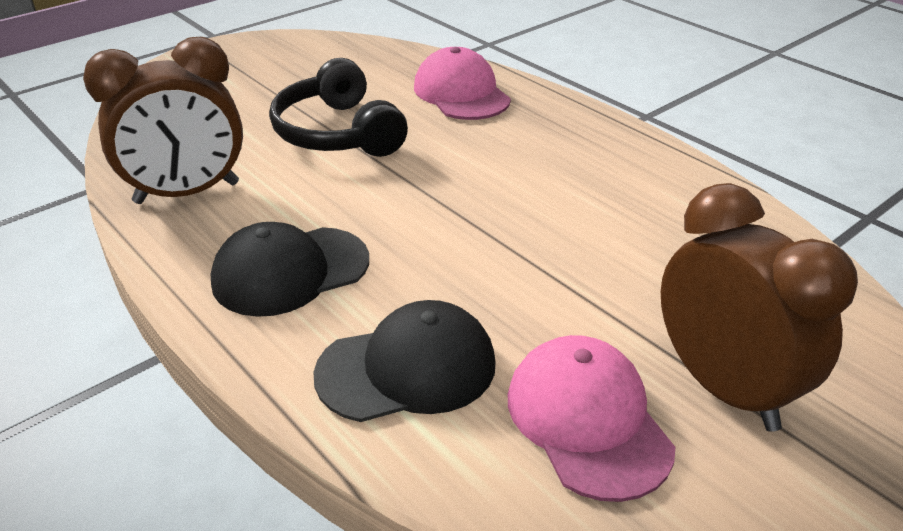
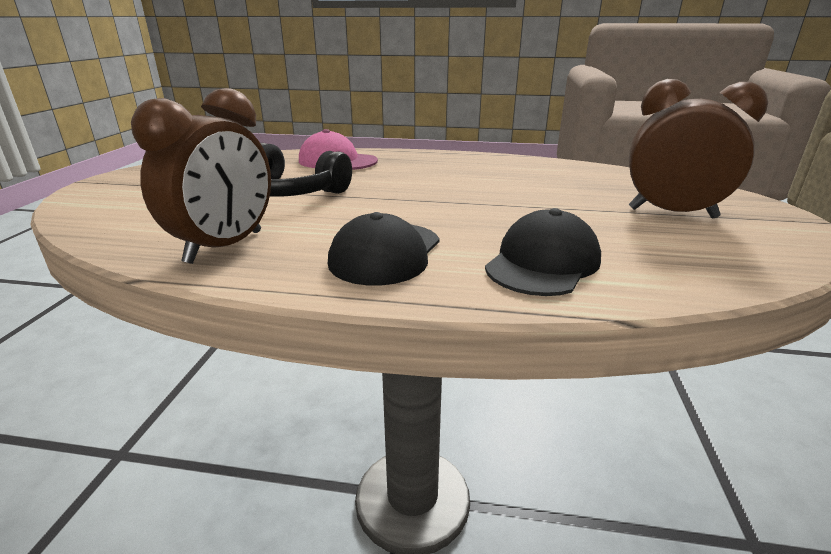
camera: 40 degrees left, 10 degrees down
pink cap [508,335,675,502] -> none

